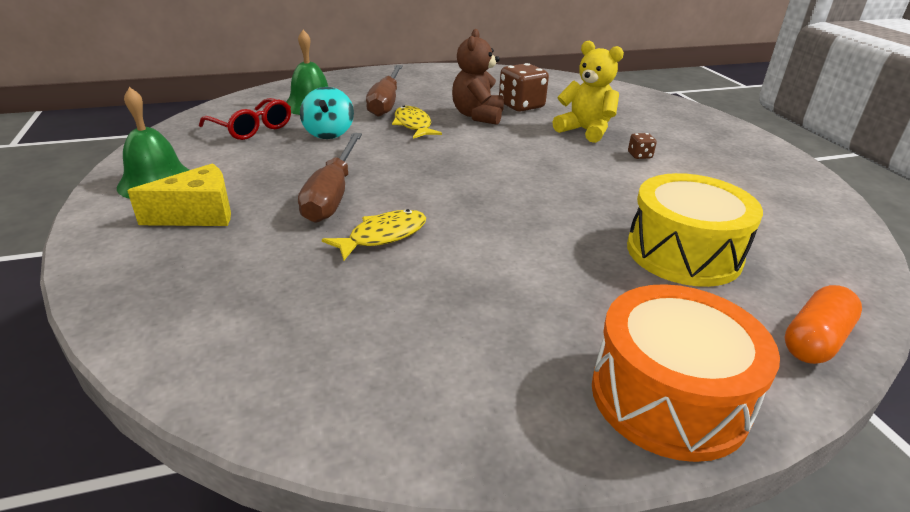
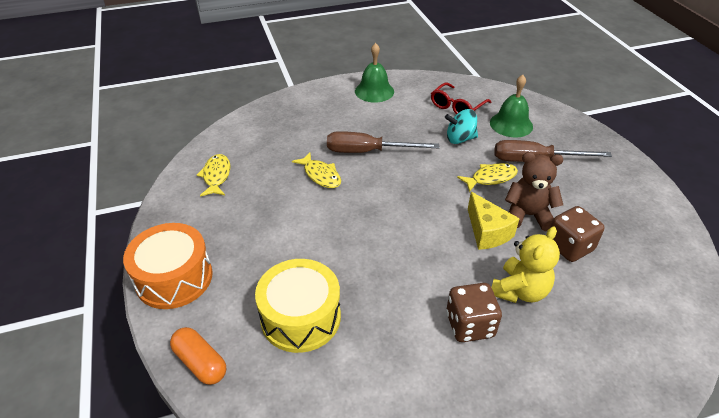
camera: 90 degrees right, 10 degrees up
yellow cheese [127,163,231,226] -> yellow cheese moved to [468,192,520,250]
brown dice [628,133,657,159] -> brown dice [446,283,502,342], size x2.13
none -> yellow fish [197,154,230,197]

